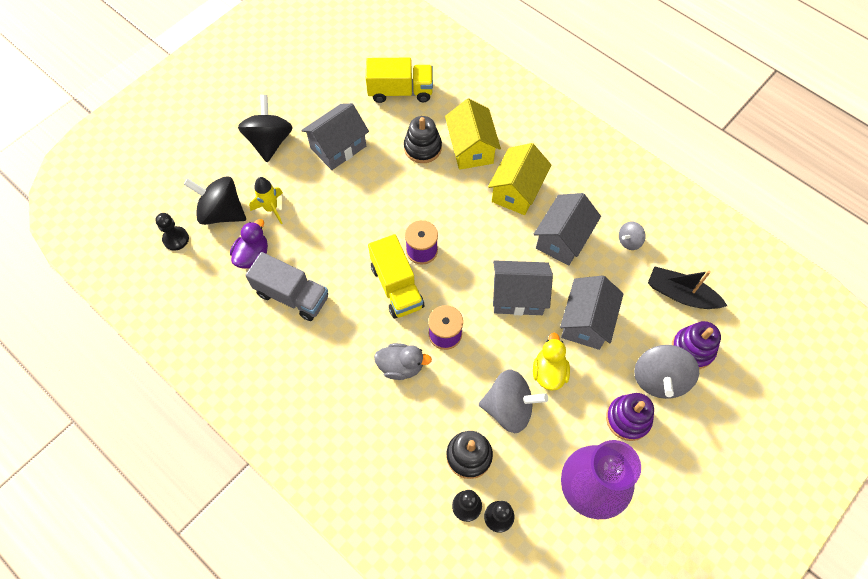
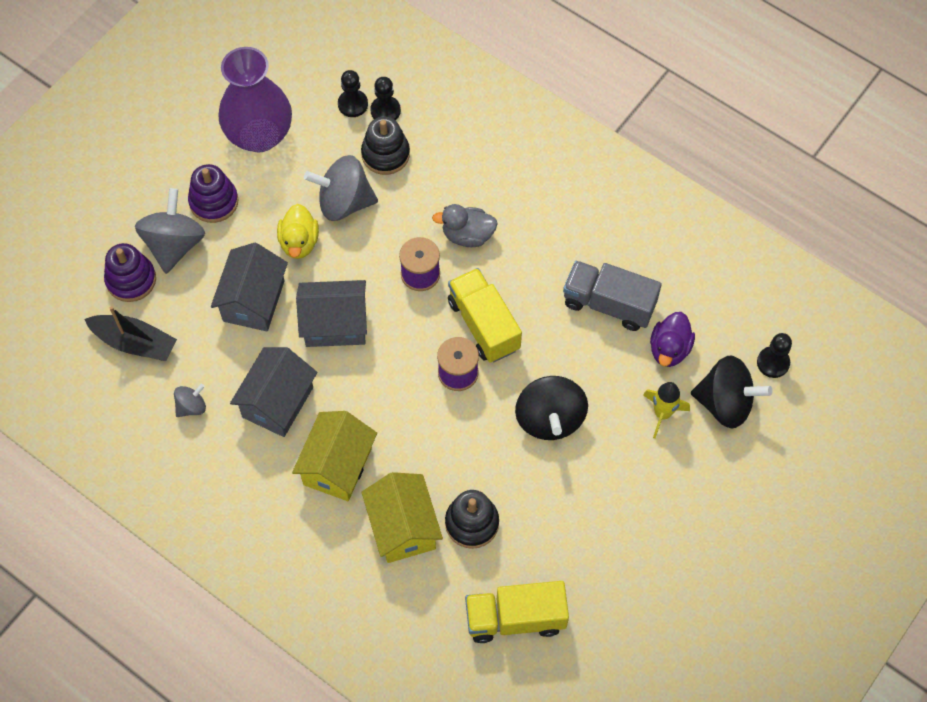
camera: 175 degrees right, 0 degrees up
black spinning top [238,95,293,162] -> black spinning top moved to [515,376,588,440]
grey house [301,103,369,170] -> none

